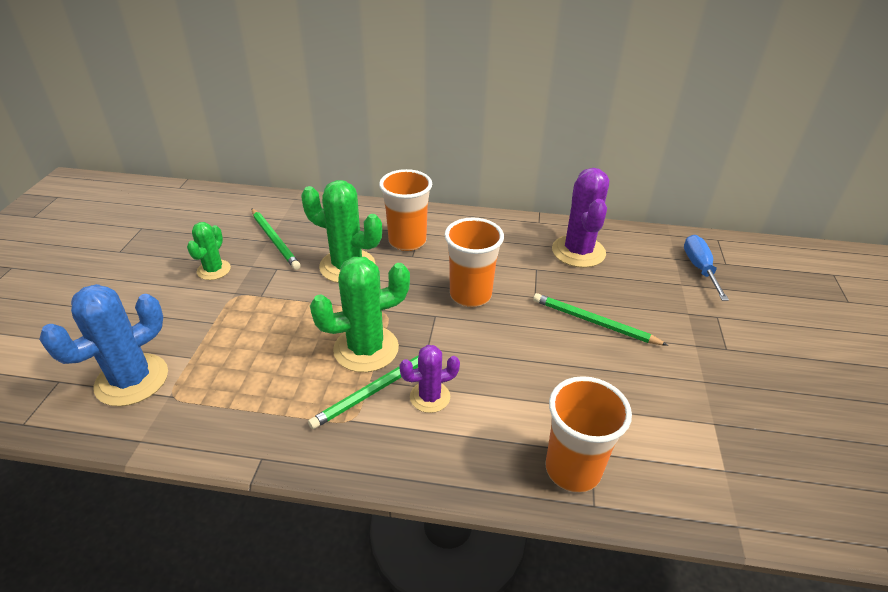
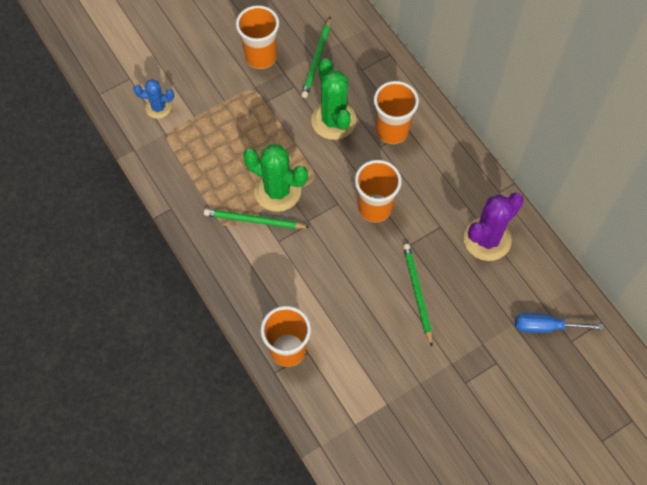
camera: 50 degrees right, 25 degrees up
blue cactus [39,284,168,406] -> blue cactus [133,79,174,119], size x0.58
green cactus [187,222,231,280] -> orange cup [236,5,279,69]
purple cactus [399,345,460,413] -> none
blue screwdriver [684,235,729,301] -> blue screwdriver turned 135 degrees counterclockwise [515,313,603,333]

